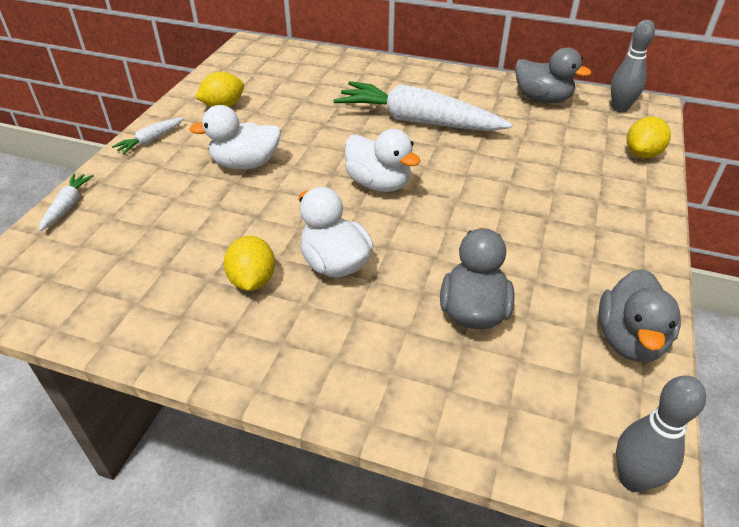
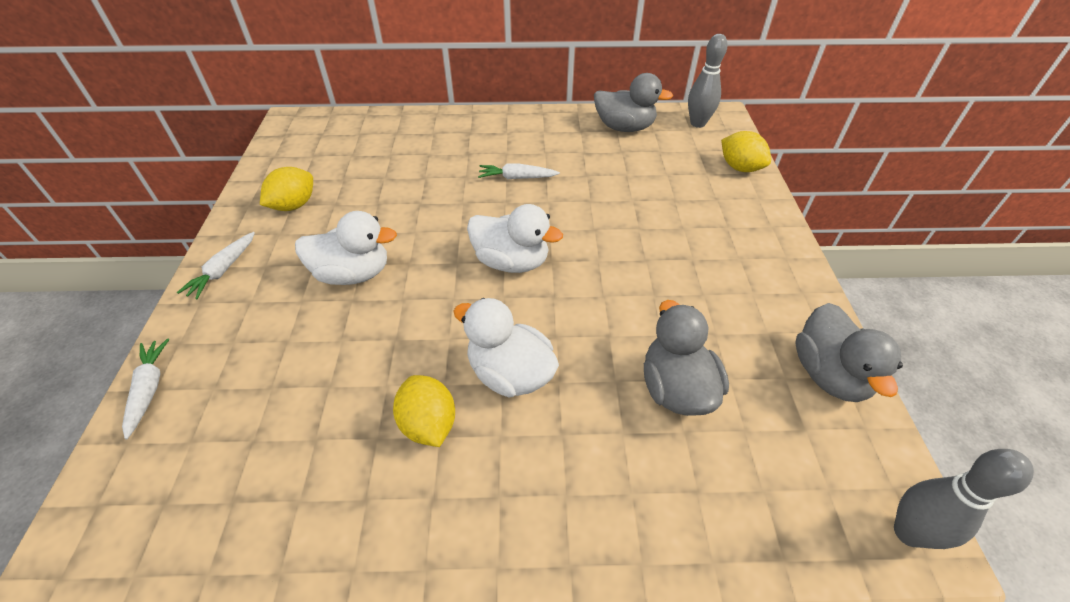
camera: 20 degrees left, 5 degrees up
white duck [189,105,281,170] -> white duck turned 150 degrees counterclockwise [295,211,397,285]
white carrot [334,81,512,131] -> white carrot [478,164,560,179], size x0.43
yellow lemon [627,116,671,158] -> yellow lemon turned 60 degrees counterclockwise [721,131,771,172]

